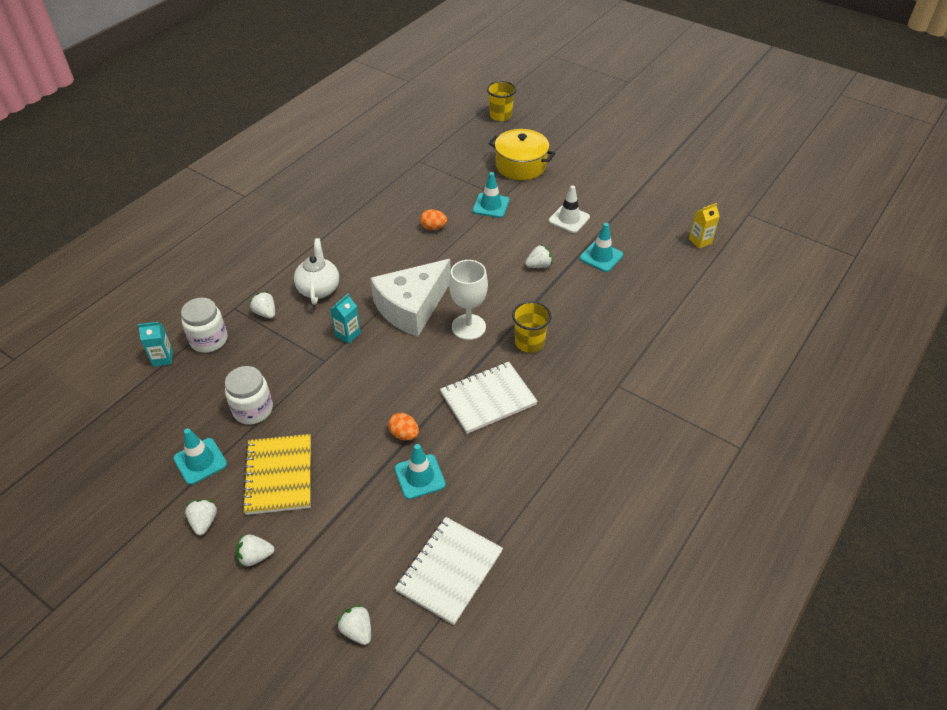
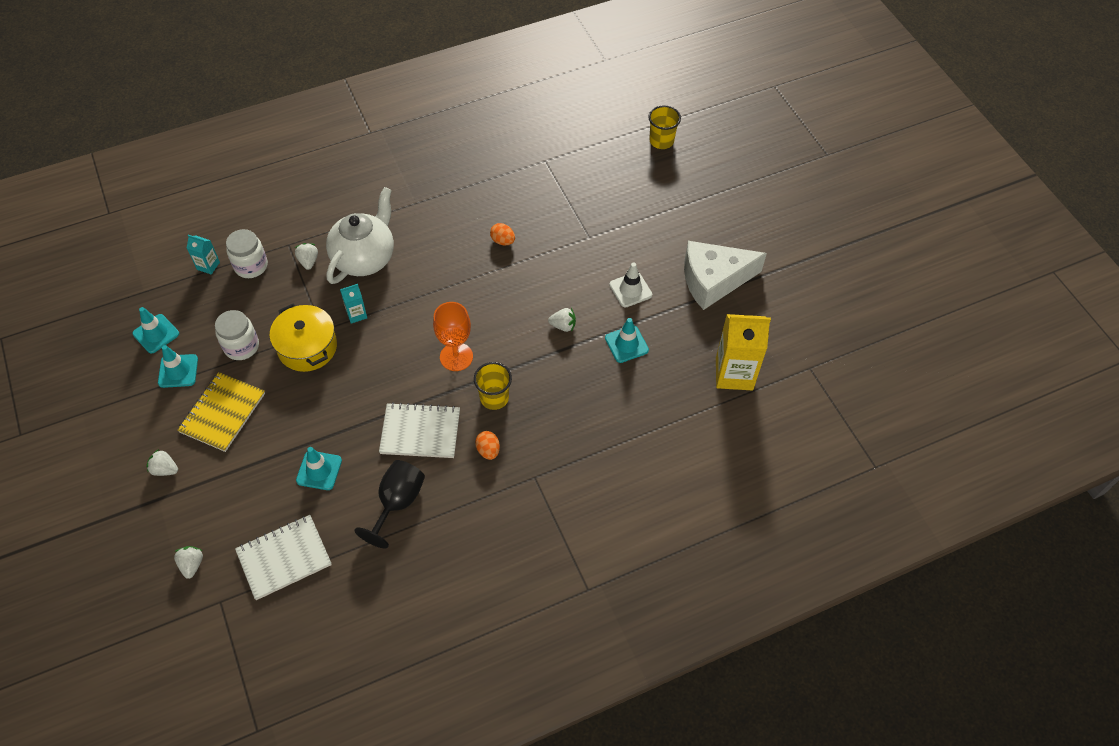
camera: 30 degrees right, 10 degrees up
white strawberry [185,499,217,535] -> none
white teapot [294,238,339,305] -> white teapot [326,187,394,284], size x1.55
white cheese [370,259,451,337] -> white cheese moved to [684,241,767,310]
orange egg [388,413,419,441] -> orange egg moved to [475,431,500,460]
white goblet [449,260,488,340] -> orange goblet [433,302,473,371]
turquoise traffic cone [472,172,509,218] -> turquoise traffic cone moved to [132,307,179,353]
yellow pot [489,129,555,180] -> yellow pot moved to [269,303,337,372]
yellow carton [689,203,720,248] -> yellow carton [716,314,771,390], size x2.07
none -> black goblet [354,460,425,549]

